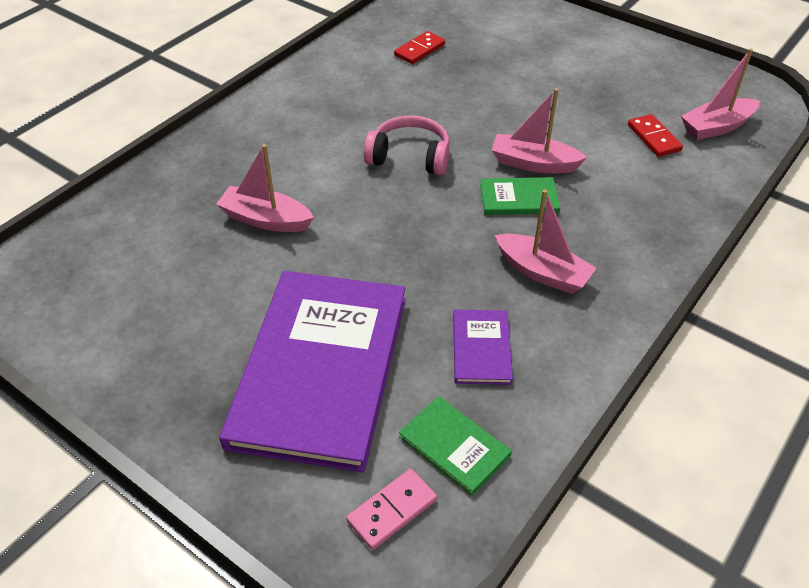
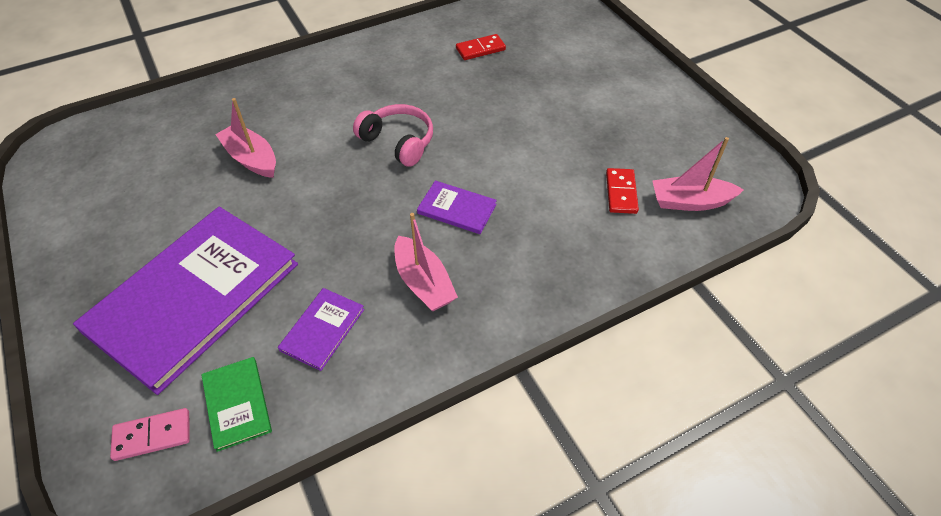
camera: 25 degrees right, 5 degrees up
green book [480,177,560,215] -> purple book [417,181,497,234]
pink boat [492,88,587,173] -> none

